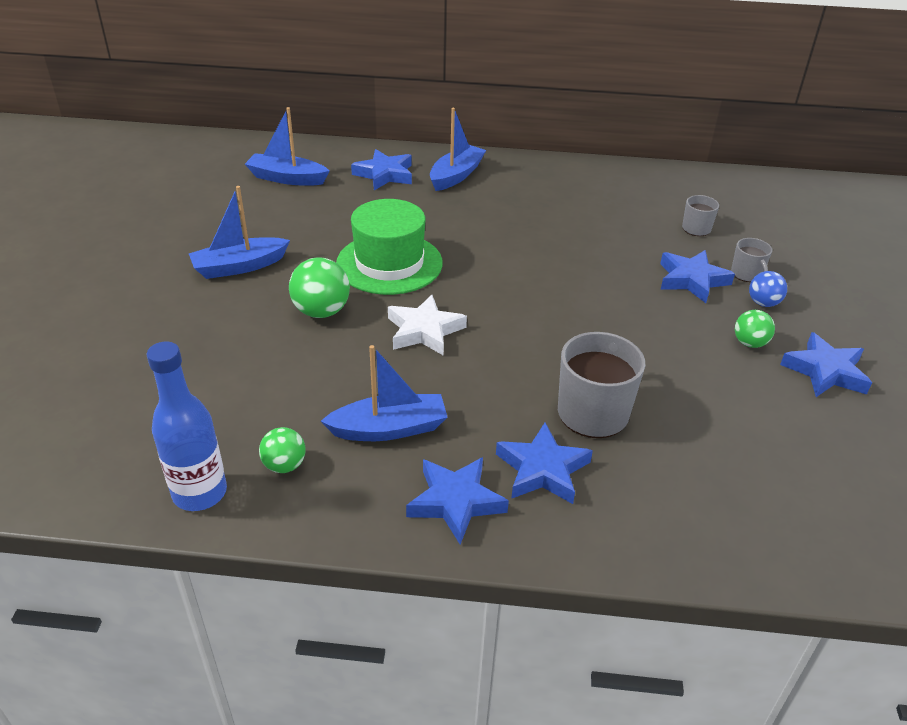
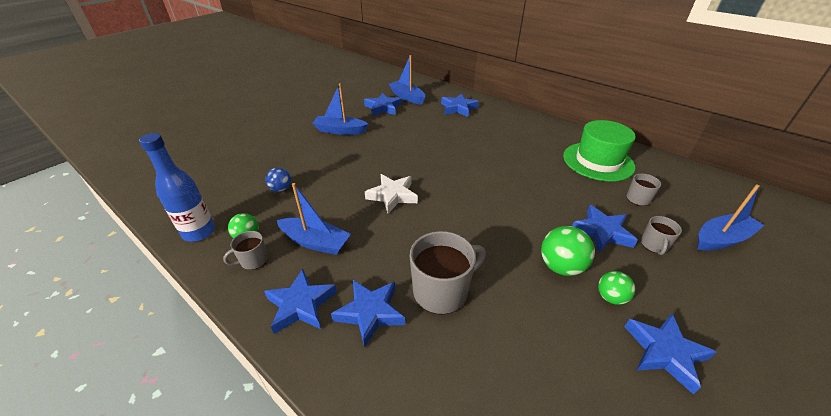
camera: 35 degrees right, 0 degrees up
green ball [289,258,350,318] -> green ball moved to [541,226,595,276]
green hat [336,199,443,295] -> green hat moved to [563,120,636,182]
blue boat [430,108,486,191] -> blue boat moved to [697,184,765,250]
blue ball [749,271,787,307] -> blue ball moved to [265,168,291,192]
none -> grey mug [223,231,268,270]
none -> blue star [364,93,402,116]

